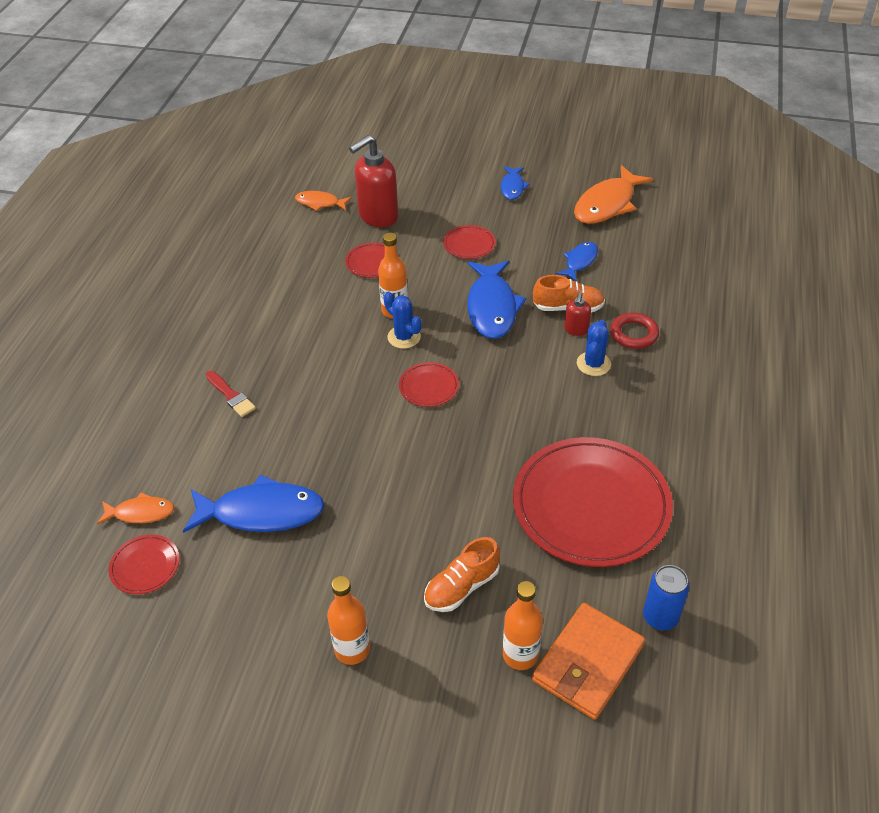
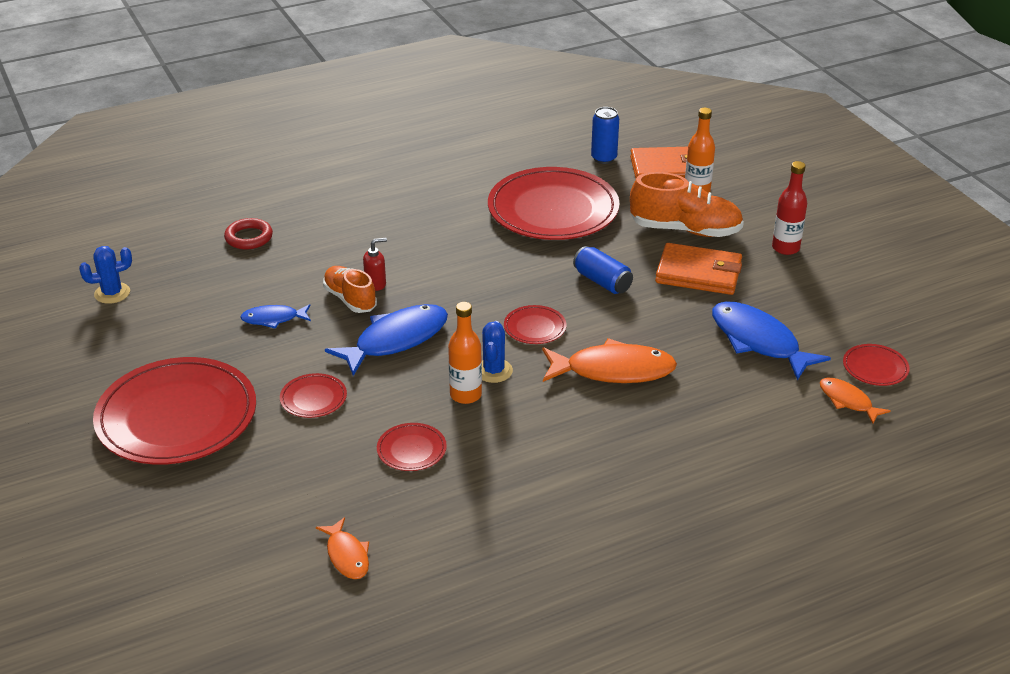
camera: 130 degrees left, 10 degrees down
red brush [206,371,256,417] -> none
orange bottle [327,576,370,665] -> red bottle [772,161,807,255]
red soap dispenser [349,135,398,227] -> none
orange shoe [424,537,500,612] -> orange shoe [630,172,744,237], size x1.56
blue fish [501,166,529,200] -> red plate [93,357,256,465]
orange fish [574,165,653,224] -> orange fish moved to [542,338,677,383]
blue cactus [577,320,611,376] -> blue cactus moved to [79,246,132,304]
red ring [611,313,659,349] -> red ring moved to [224,218,273,249]
none -> blue can [573,246,633,294]
none -> orange wallet [655,243,742,295]

